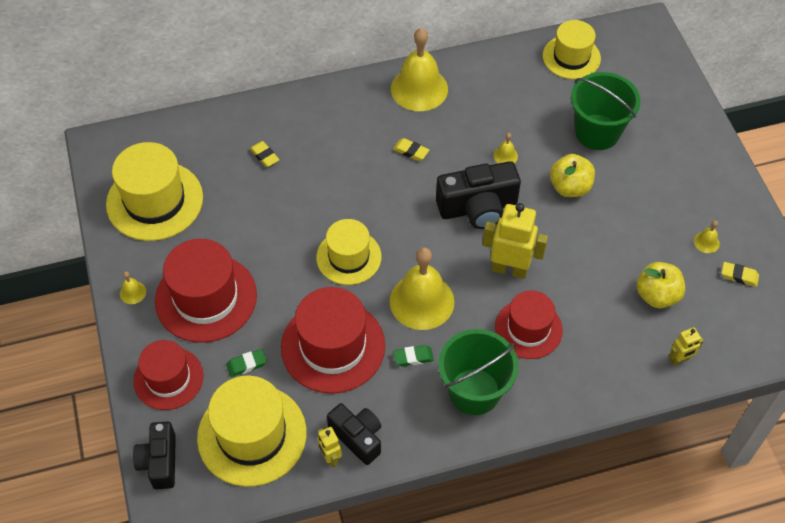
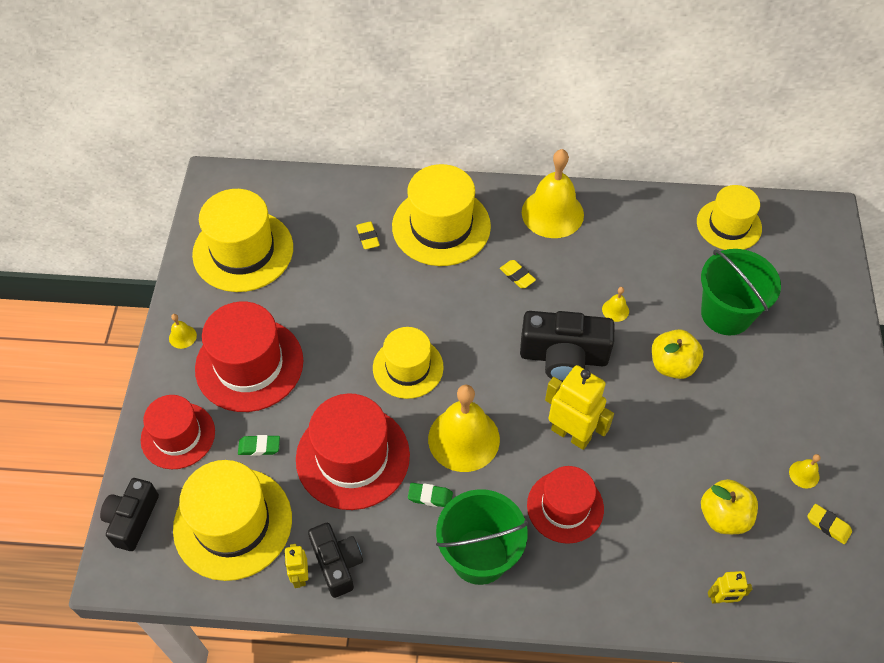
camera: 20 degrees right, 0 degrees up
none -> yellow hat [392,164,491,266]

